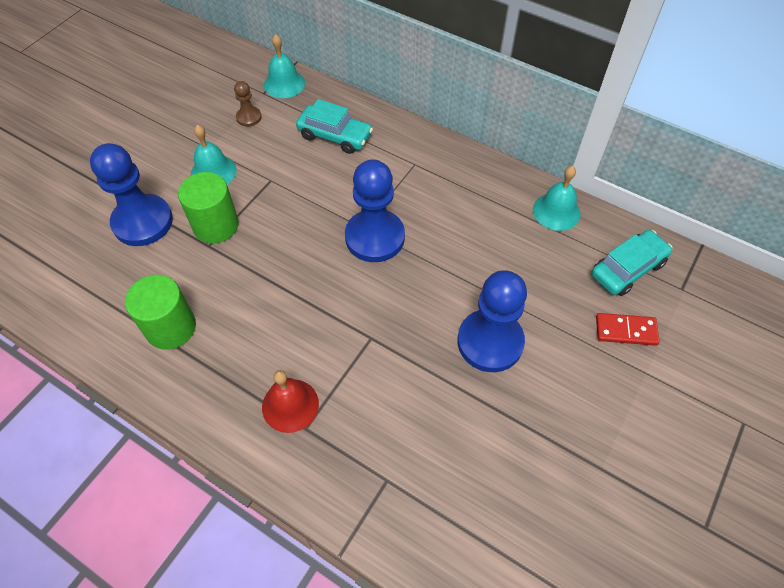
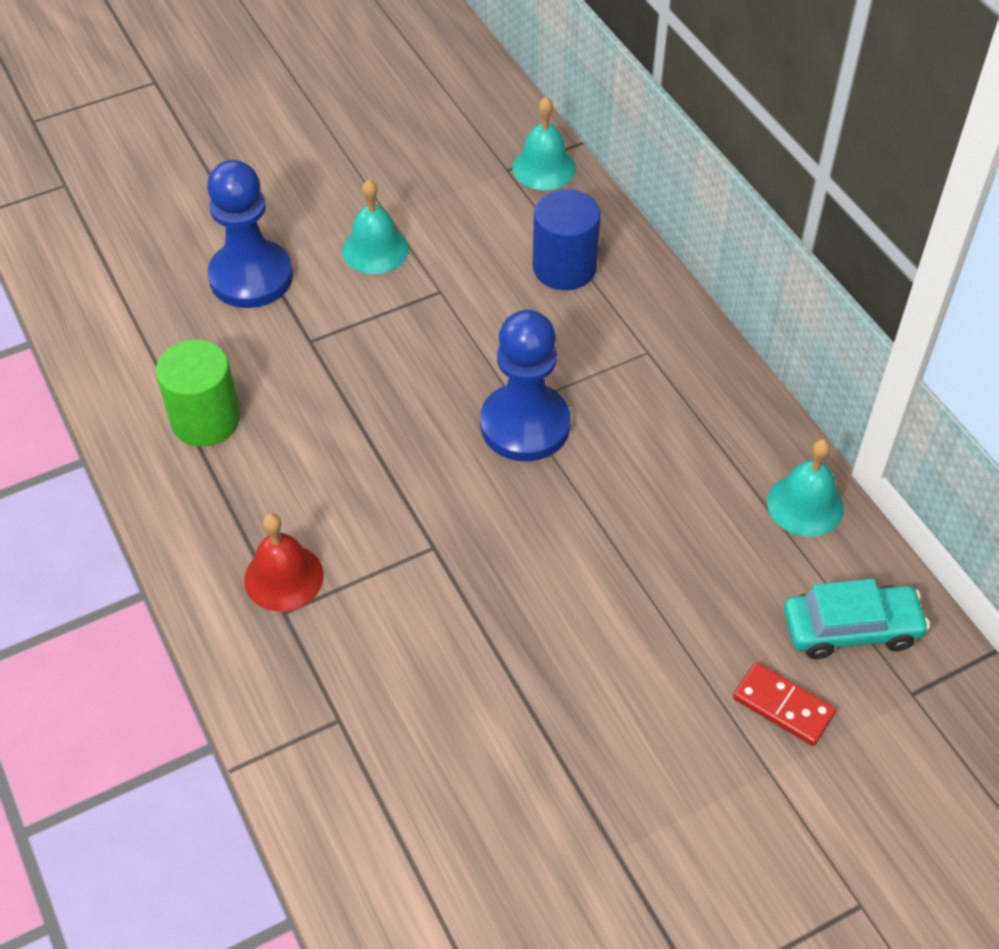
camera: 30 degrees right, 5 degrees down
green cylinder [178,172,239,243] -> none
brown pawn [234,81,262,127] -> none
turquoise car [296,99,373,154] -> blue cylinder [532,189,601,290]
blue pawn [458,270,527,372] -> none

